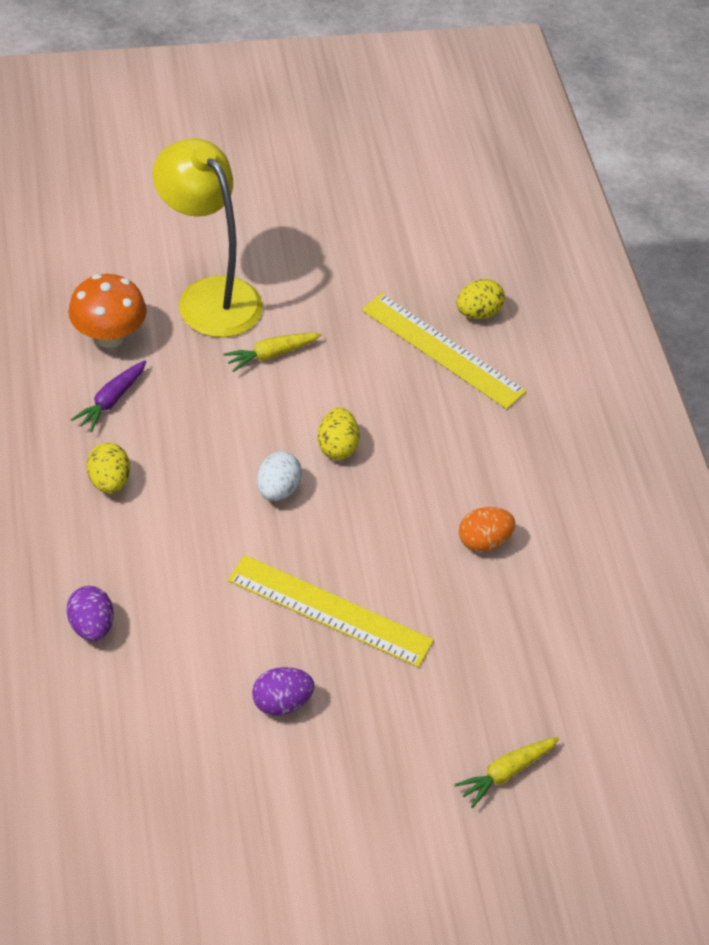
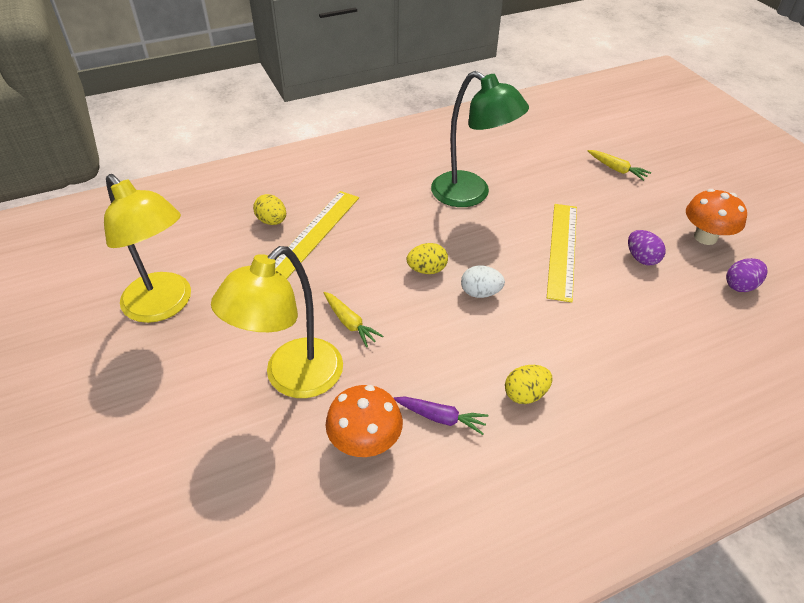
camera: 100 degrees left, 5 degrees down
purple egg [67,586,113,641] -> purple egg moved to [726,258,767,292]
orange egg [459,507,515,552] -> green lamp [431,71,529,207]
none -> yellow lamp [104,174,191,323]
none -> orange mushroom [686,189,747,245]

